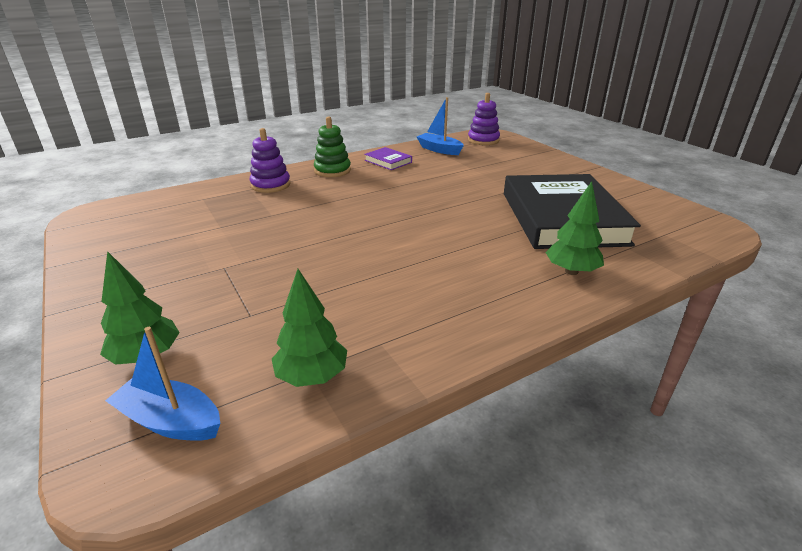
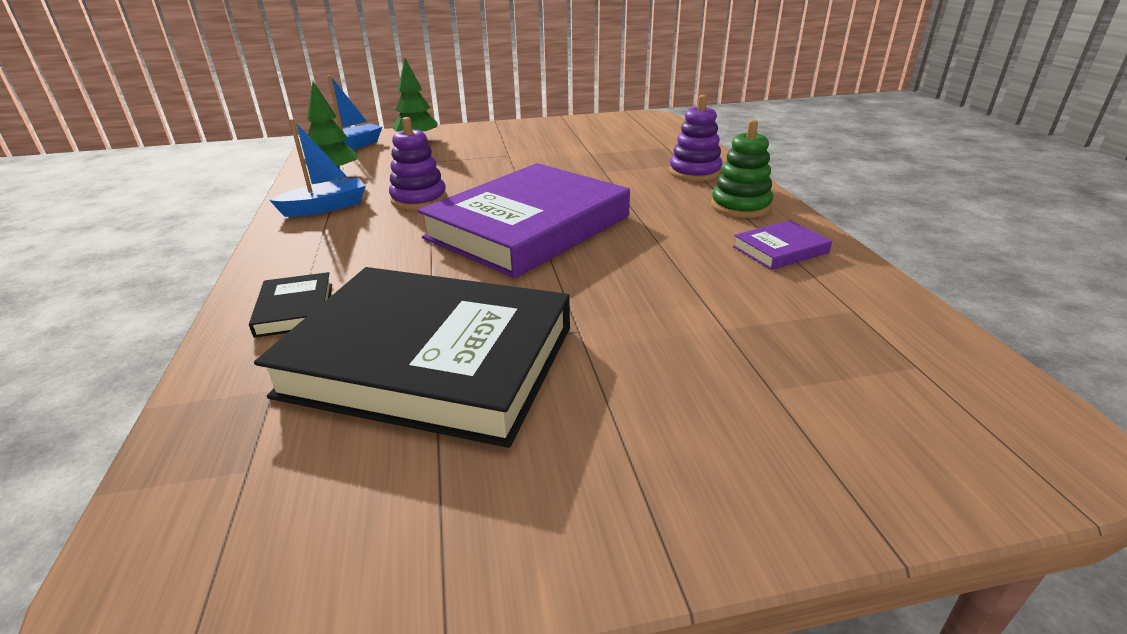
camera: 110 degrees right, 0 degrees up
blue boat [417,97,464,155] -> blue boat moved to [269,119,366,217]
purple stacking toy [468,93,500,145] -> purple stacking toy moved to [389,117,447,210]
green tree [545,181,604,275] -> black book [249,272,332,338]
none -> purple book [418,163,630,278]

